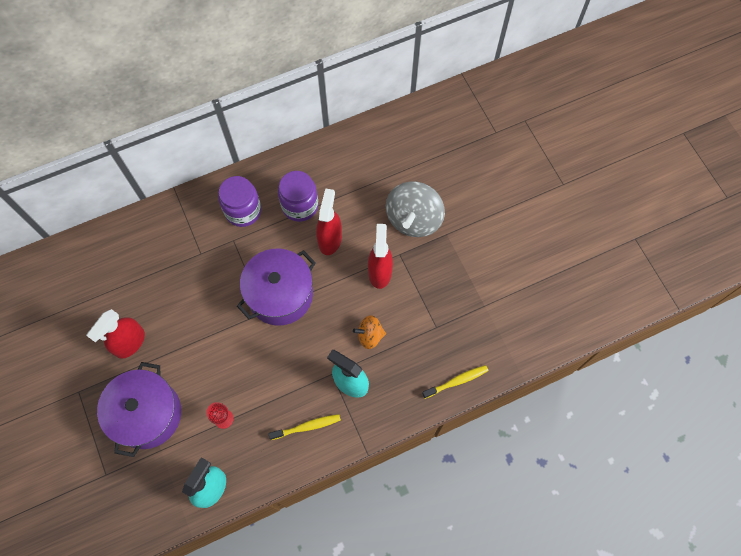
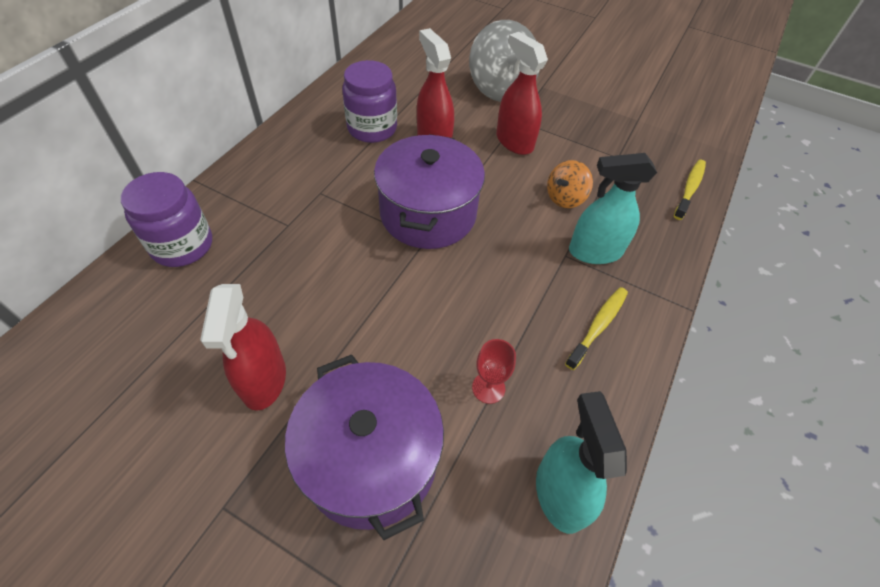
camera: 40 degrees left, 15 degrees down
purple jar [218,176,261,227] -> purple jar moved to [121,172,212,267]

